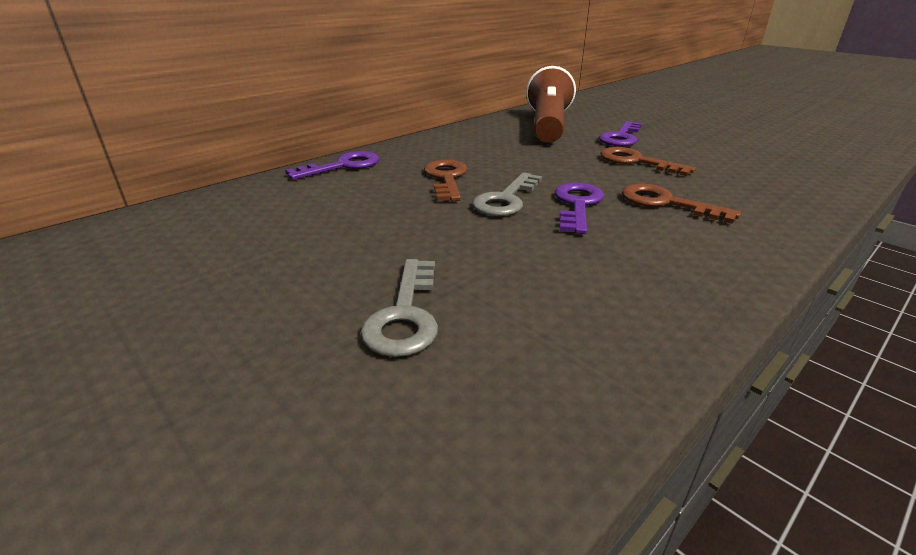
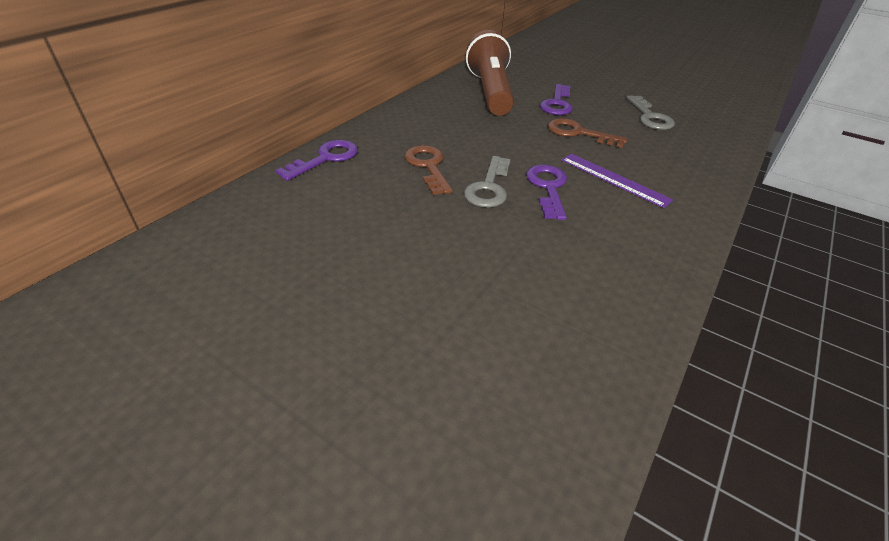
camera: 15 degrees left, 10 degrees up
grey key [360,259,438,357] -> grey key moved to [627,95,675,130]
brown key [622,183,741,224] -> purple ruler [561,154,673,208]

